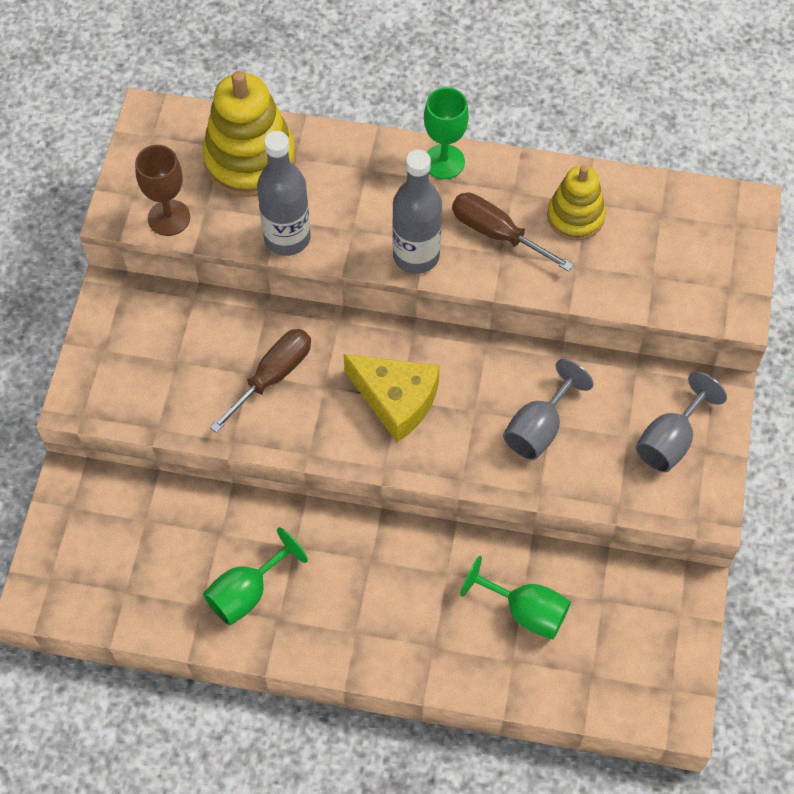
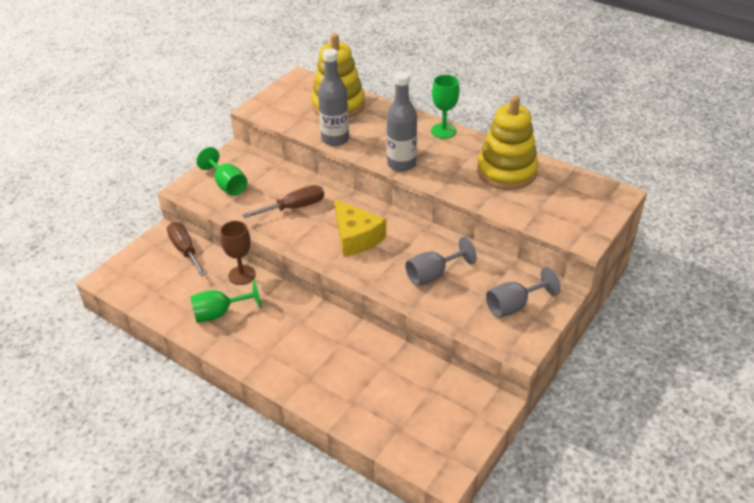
camera: 25 degrees right, 20 degrees down
brown goblet [135,145,190,236] -> brown goblet moved to [220,221,256,285]
brown screwdriver [452,193,574,272] -> brown screwdriver moved to [167,222,206,276]
green goblet [460,556,571,640] -> green goblet moved to [196,147,247,196]
yellow stacking toy [547,165,606,240] -> yellow stacking toy [477,96,538,190], size x1.63

